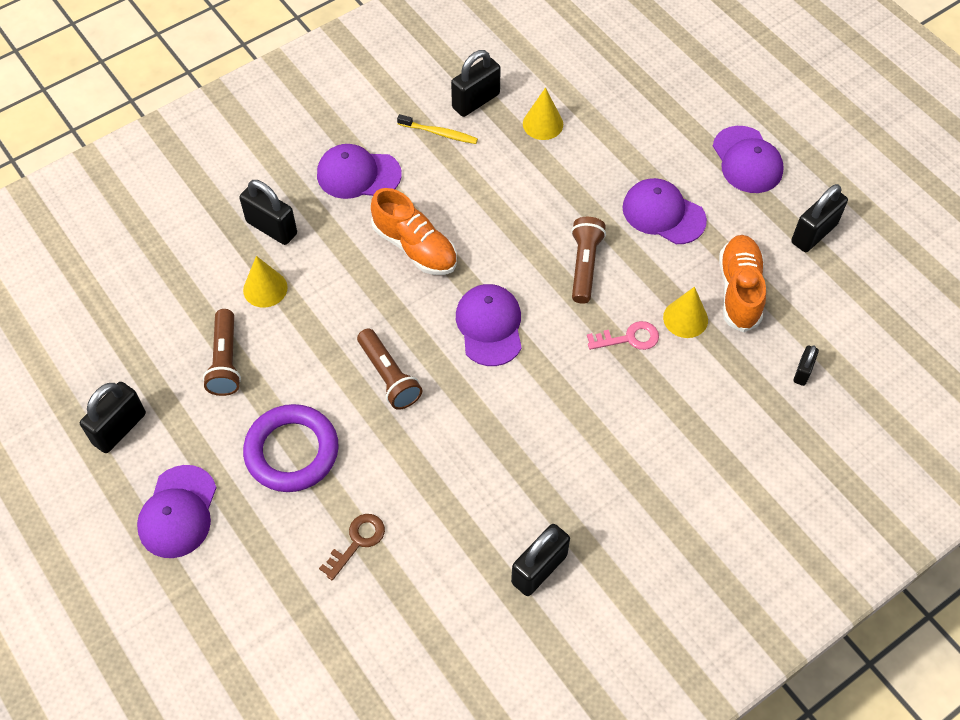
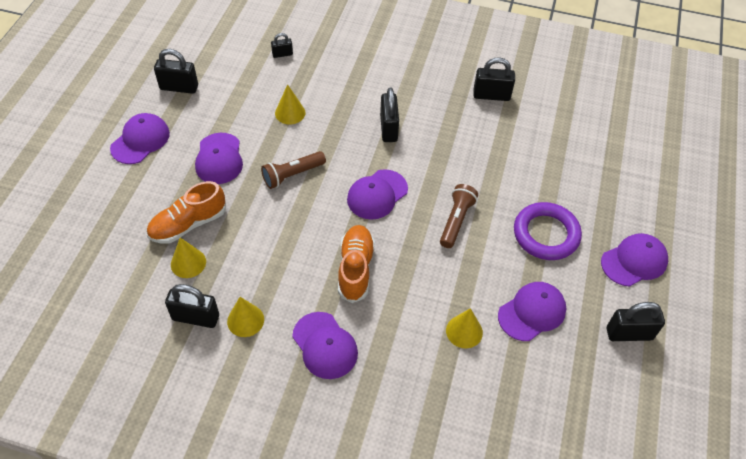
camera: 130 degrees left, 5 degrees down
brown flashlight [203,309,241,396] -> purple cap [498,282,566,341]
black padlock [239,180,297,245] -> black padlock moved to [380,88,399,142]
brown key [319,514,385,580] -> none
yellow toothbrush [397,114,478,144] -> yellow cone [227,297,264,337]
pink key [587,321,659,350] -> none
orange shoe [719,235,766,333] -> orange shoe moved to [147,181,226,244]

